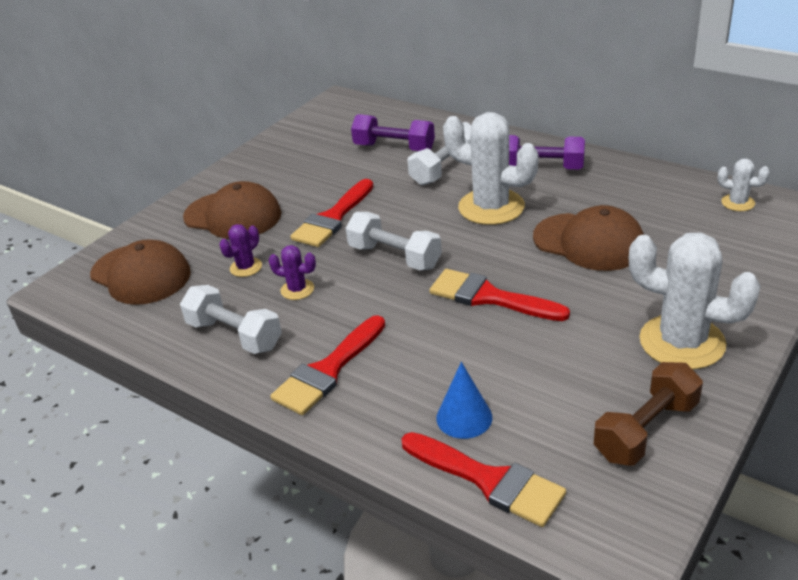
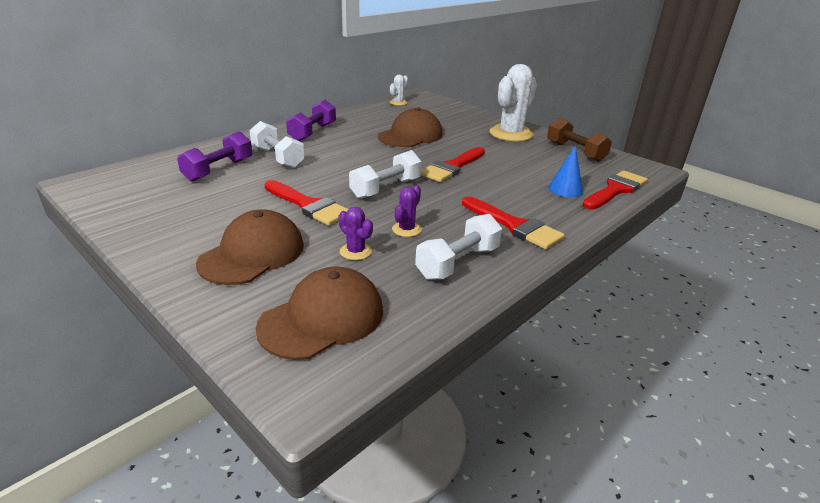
camera: 85 degrees left, 5 degrees down
white cactus [443,112,539,225] -> none

